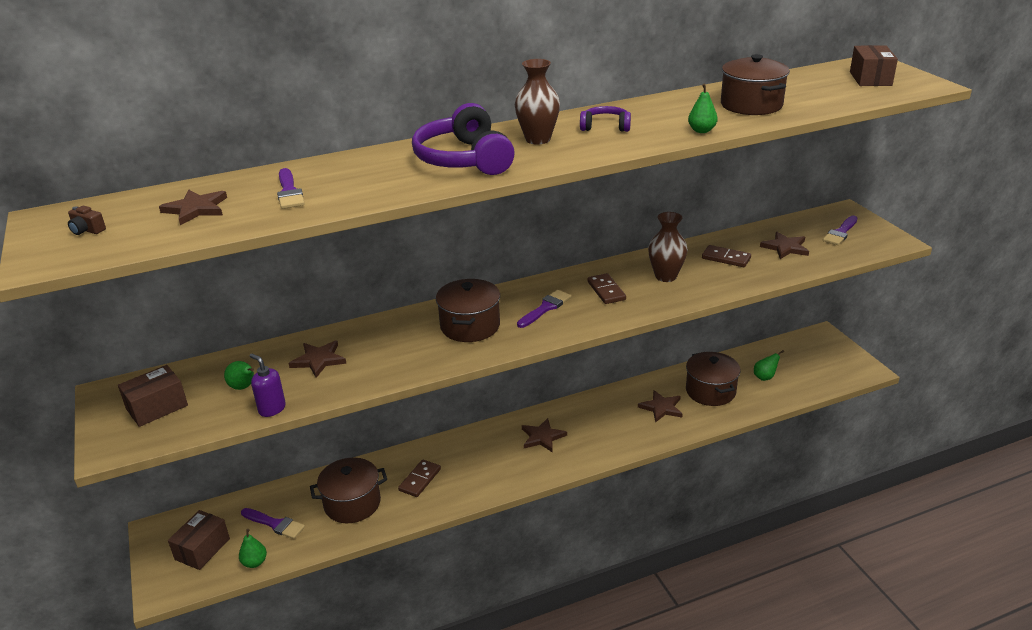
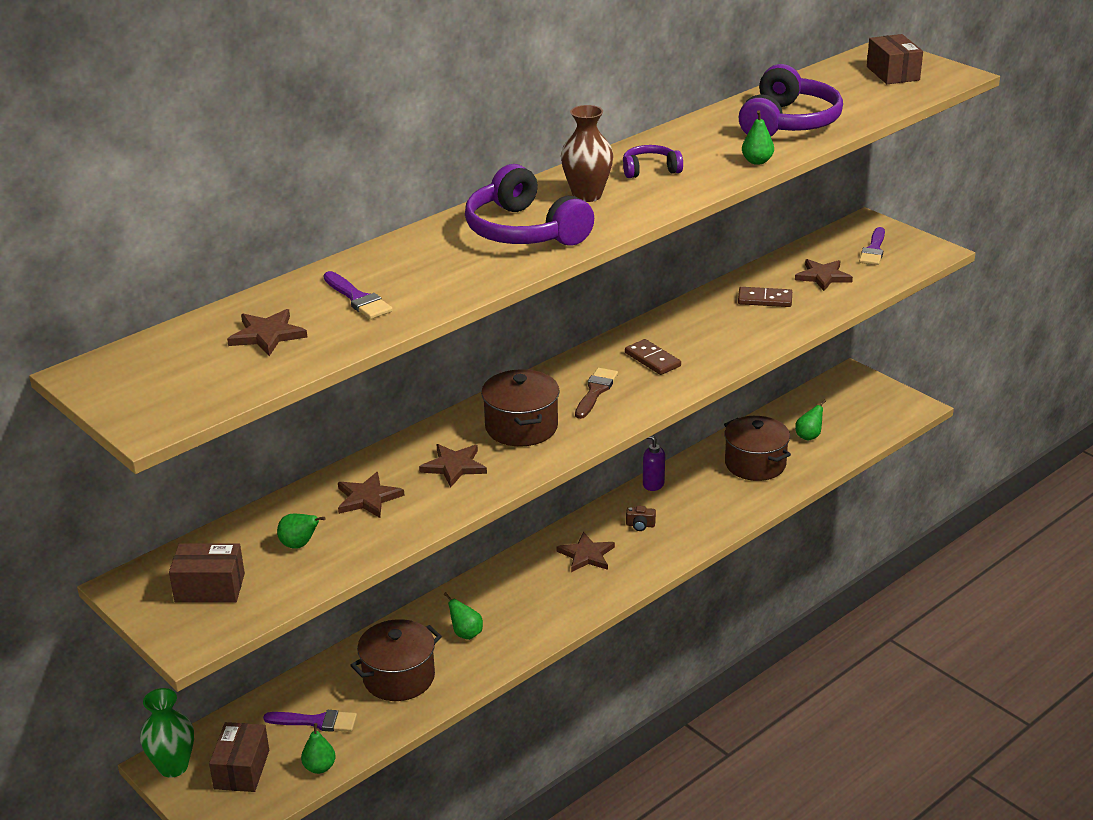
camera: 20 degrees left, 0 degrees up
brown camera [68,206,106,235] -> brown camera moved to [626,506,656,531]
brown box [118,365,188,427] -> brown box turned 60 degrees clockwise [169,543,245,602]
purple soap dispenser [250,354,286,417] -> purple soap dispenser moved to [643,435,665,491]
brown domino [398,459,441,497] -> green pear [444,592,483,640]
purple brush [517,290,571,328] -> brown brush [575,368,618,419]
brown star [638,390,683,423] -> brown star moved to [419,444,487,487]
brown vase [648,212,688,282] -> none
brown pot [721,54,790,115] -> purple headphones [739,64,843,136]
none -> green vase [140,688,194,778]

